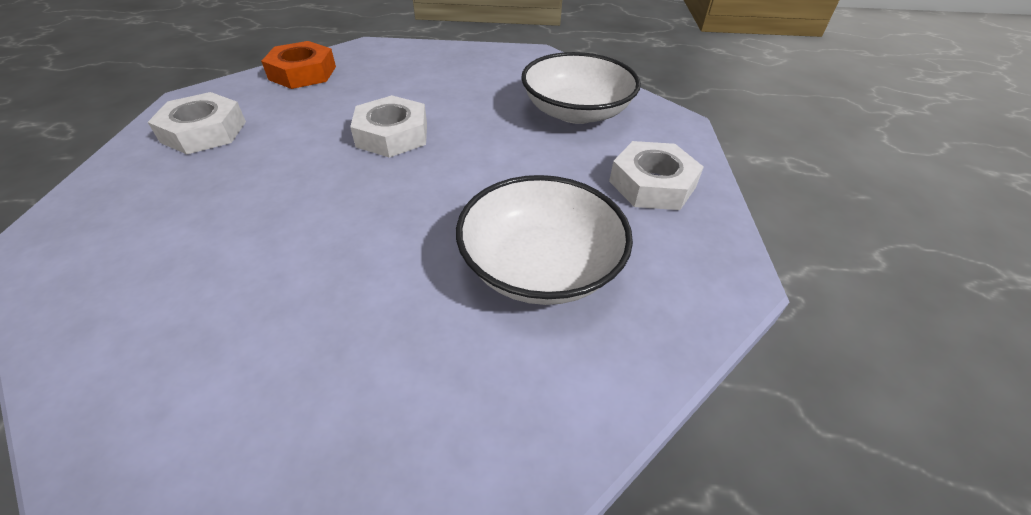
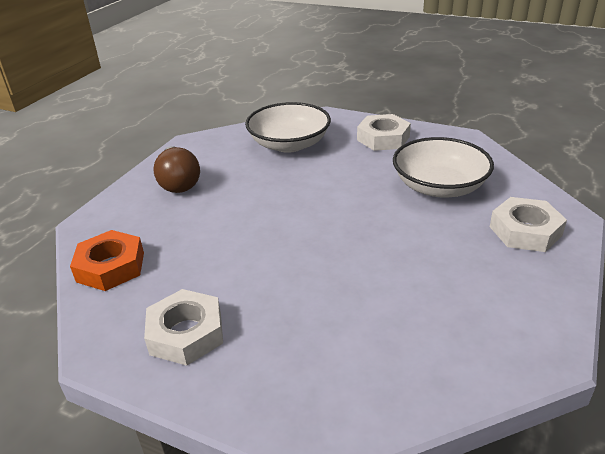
camera: 65 degrees left, 10 degrees down
white nut [350,95,427,158] -> white nut moved to [490,197,567,252]
none -> brown light bulb [153,146,200,193]

